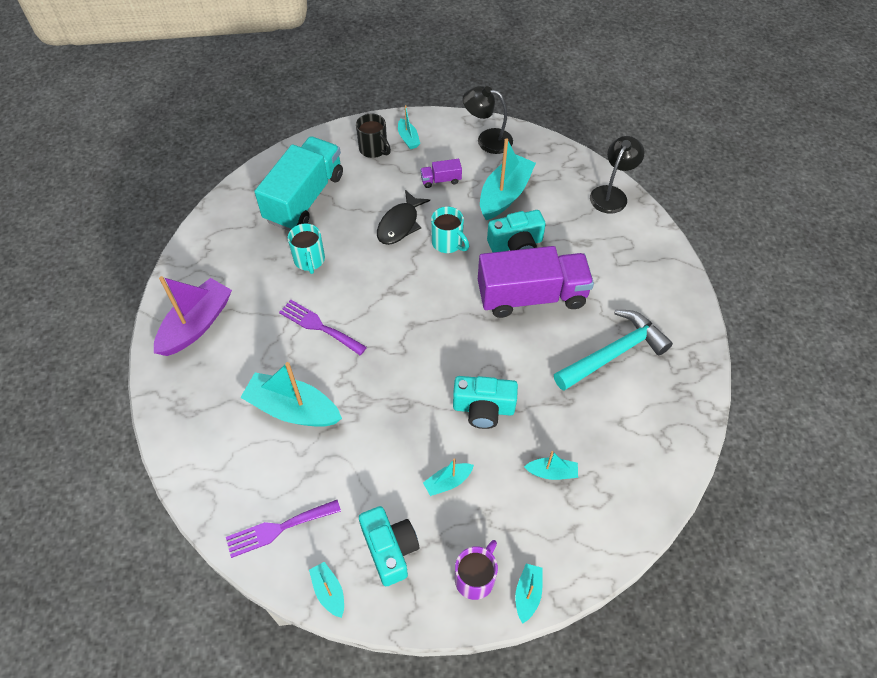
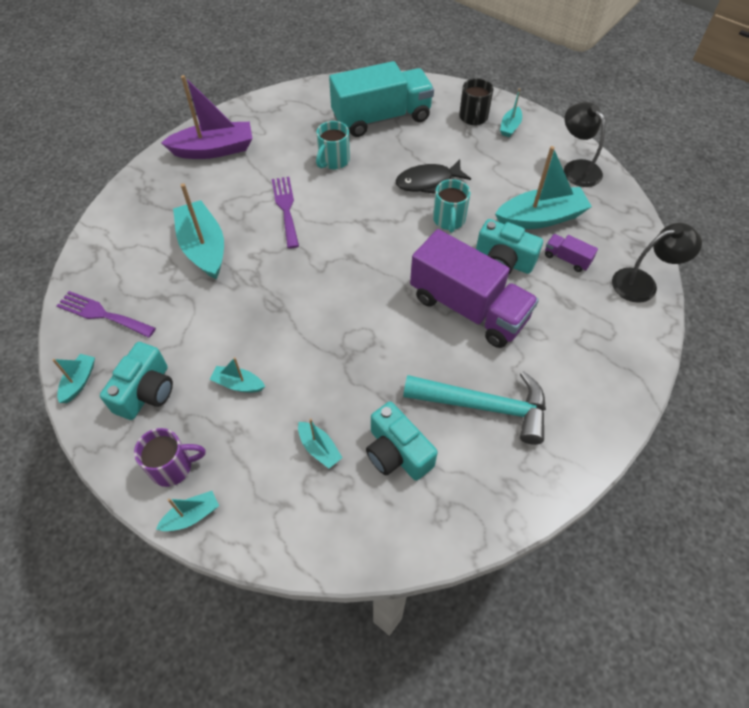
camera: 45 degrees right, 0 degrees up
purple truck [420,159,462,188] -> purple truck moved to [545,234,598,272]
turquoise camera [453,376,518,429] -> turquoise camera moved to [366,402,438,481]

